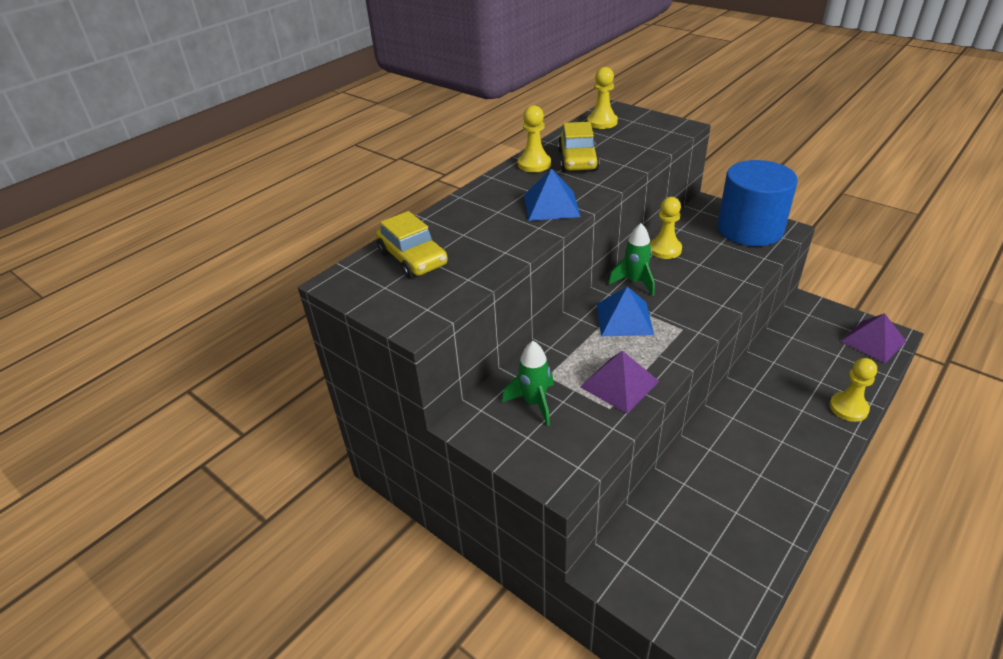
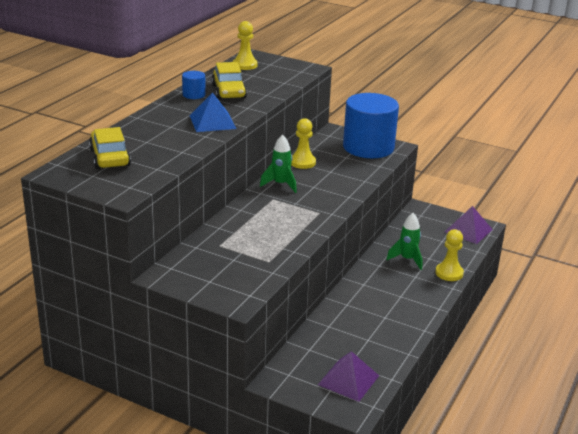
camera: 15 degrees left, 10 degrees down
yellow car [376,211,448,279] -> yellow car turned 150 degrees counterclockwise [89,127,131,169]
green rocket [502,341,554,426] -> green rocket moved to [386,213,423,270]
yellow pawn [518,105,551,172] -> blue cylinder [182,71,206,99]
purple pyramid [580,351,659,414] -> purple pyramid moved to [318,351,379,402]
blue pyramid [597,286,654,336] -> none

